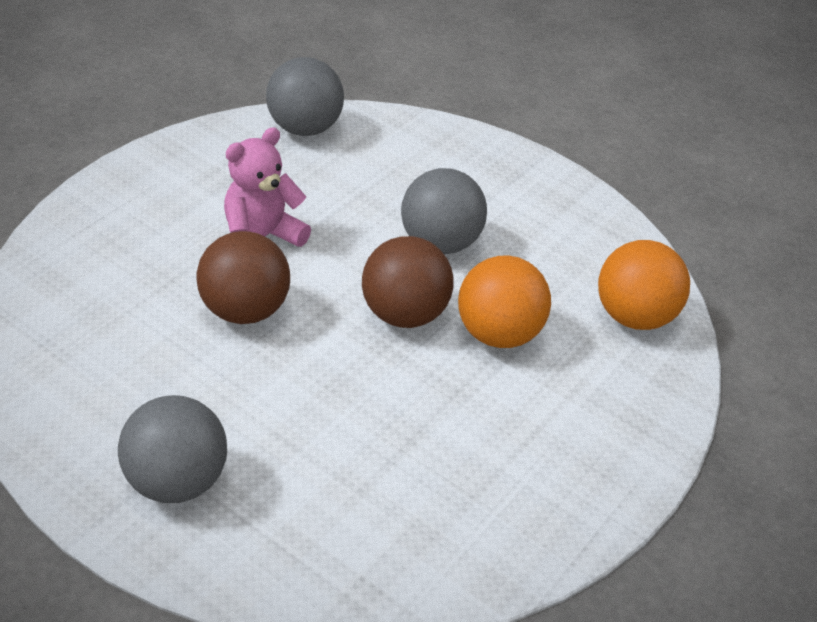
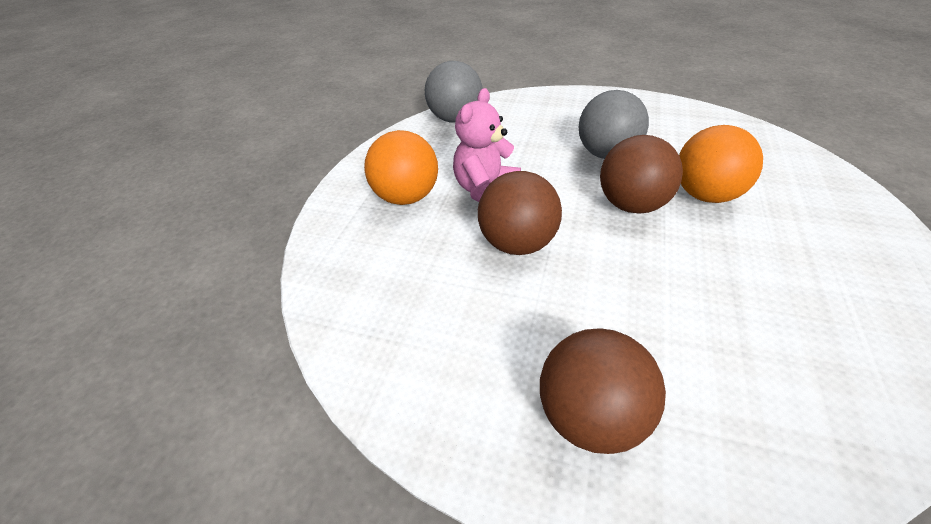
camera: 15 degrees left, 0 degrees up
grey ball [118,395,227,503] -> brown ball [540,328,666,454]
orange ball [598,240,690,330] -> orange ball moved to [364,130,438,205]

